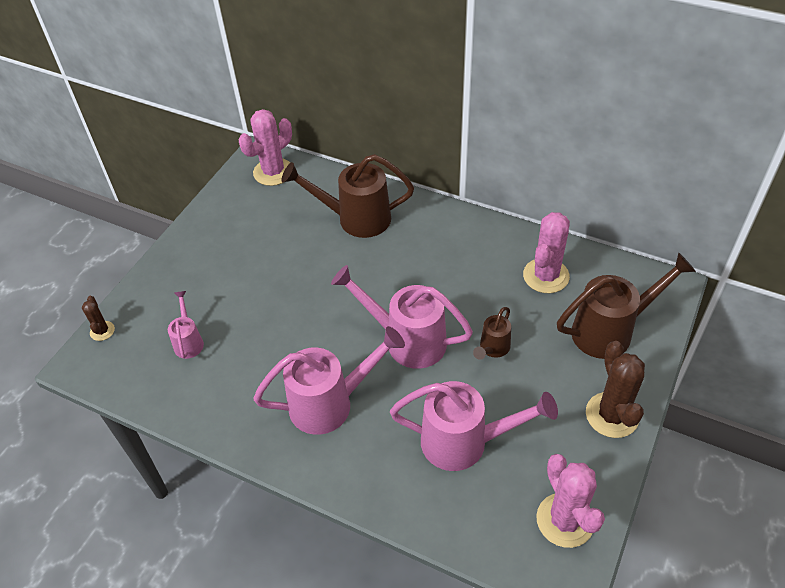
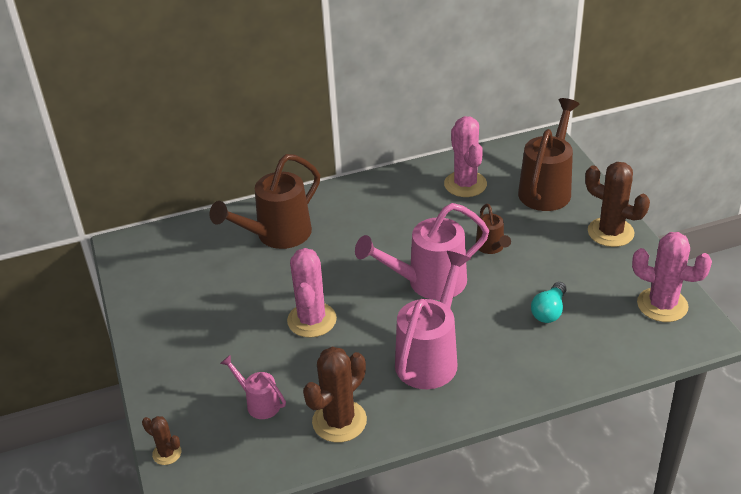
camera: 45 degrees left, 10 degrees down
pink cactus [239,109,292,186] -> pink cactus moved to [287,248,337,338]
pink watering can [390,381,558,471] -> turquoise light bulb [531,282,566,323]
none -> brown cactus [303,347,367,442]

